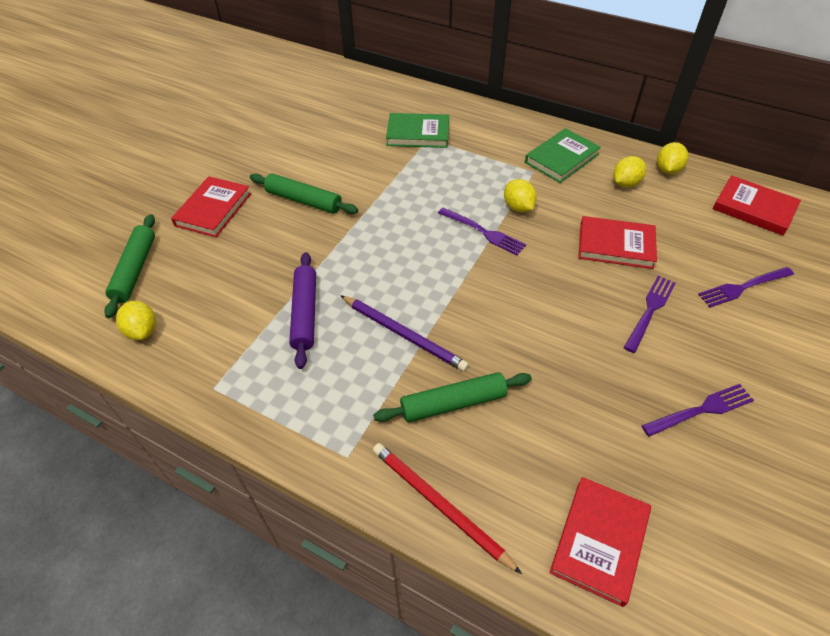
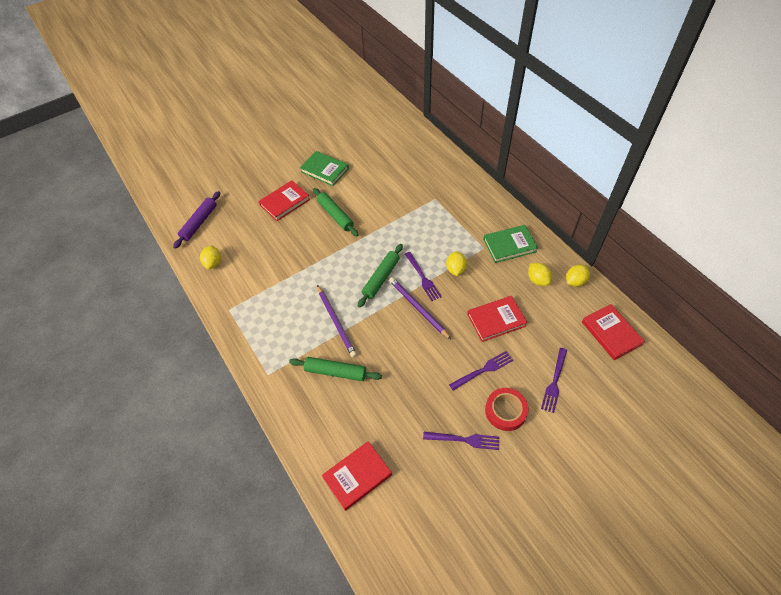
camera: 30 degrees right, 5 degrees up
green rolling pin [104,214,155,318] -> green rolling pin moved to [358,244,403,308]
purple rolling pin [289,252,316,369] -> purple rolling pin moved to [173,191,220,249]
red pencil [373,443,522,574] -> none
green book [386,113,449,148] -> green book moved to [300,151,349,186]
red book [578,216,657,269] -> red book turned 60 degrees counterclockwise [467,296,528,342]
yellow lemon [613,156,646,188] -> yellow lemon turned 75 degrees clockwise [528,263,552,286]
purple fork [698,267,794,307] -> purple fork turned 75 degrees counterclockwise [541,348,567,413]
none -> purple pencil [389,277,451,339]
none -> red tape [485,388,529,431]

